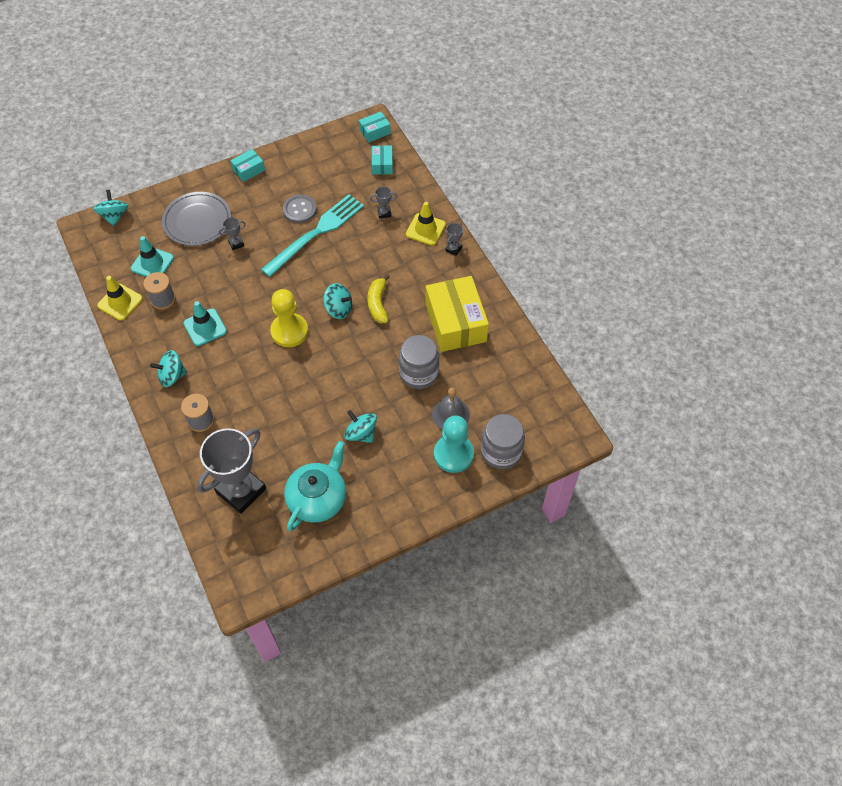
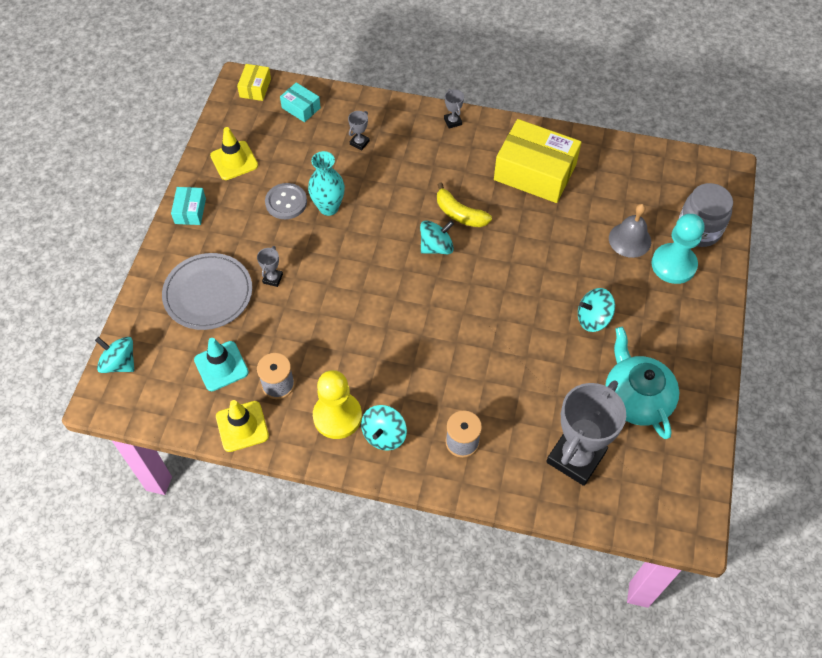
camera: 50 degrees left, 0 degrees up
turquoise traffic cone [184,301,227,346] -> none
grey trophy [197,428,266,514] -> grey trophy turned 45 degrees clockwise [546,380,626,486]
turquoise fork [261,194,364,277] -> turquoise vase [308,151,345,216]
yellow pawn [270,289,308,347] -> yellow pawn moved to [313,370,362,439]
turquoise box [359,112,391,143] -> yellow box [237,64,271,101]
grey jar [398,335,439,389] -> none
yellow traffic cone [406,202,446,246] -> yellow traffic cone moved to [210,127,258,180]

